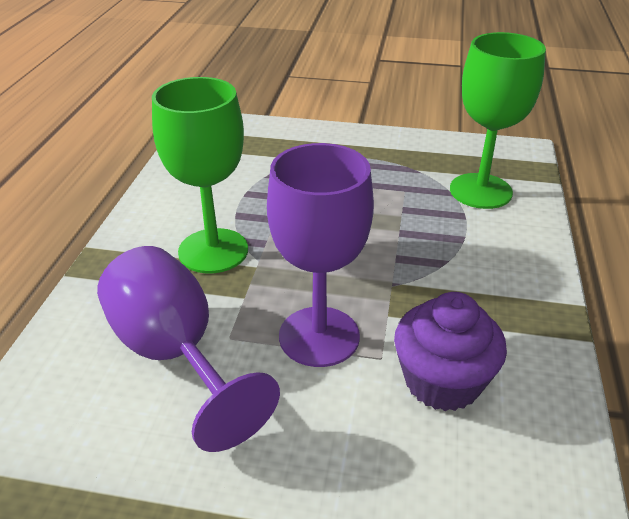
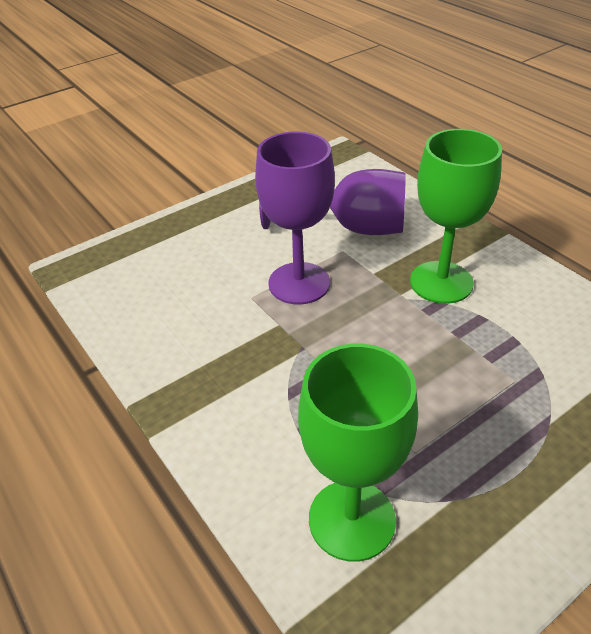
camera: 135 degrees right, 5 degrees up
purple cupcake [394,292,507,411] -> none

